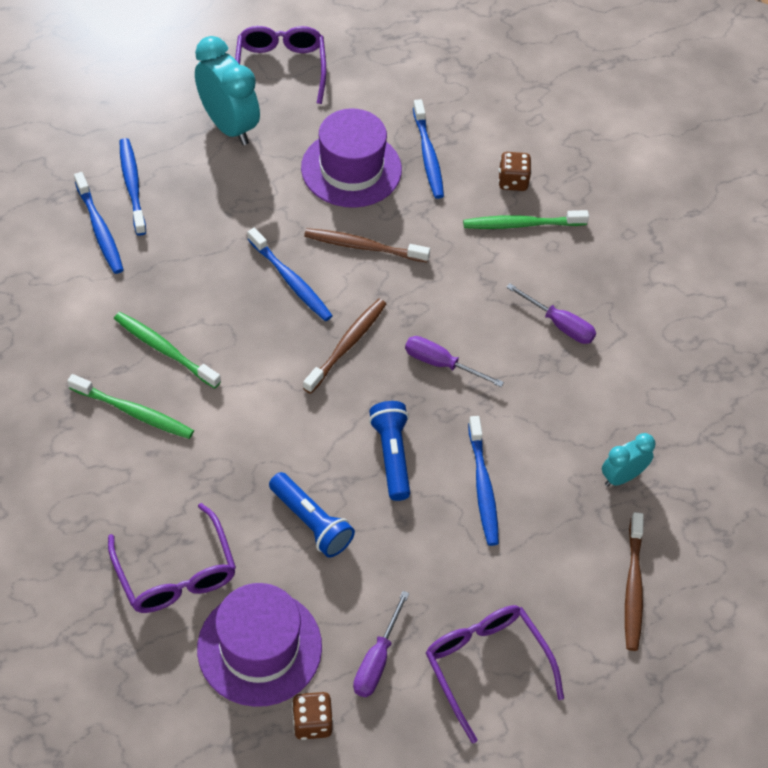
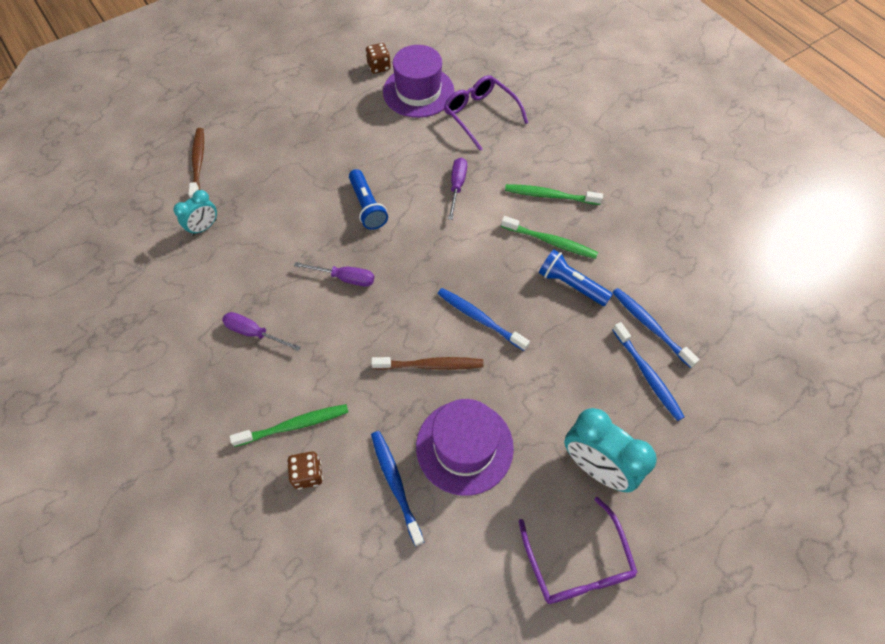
camera: 170 degrees right, 5 degrees up
blue flashlight [269,472,355,558] -> blue flashlight moved to [539,250,613,306]
brown toothbrush [303,299,386,394] -> none
purple screwdriver [353,591,409,697] -> purple screwdriver moved to [448,158,467,220]
purple glasses [426,605,564,743] -> none
blue toothbrush [468,416,499,546] -> none

